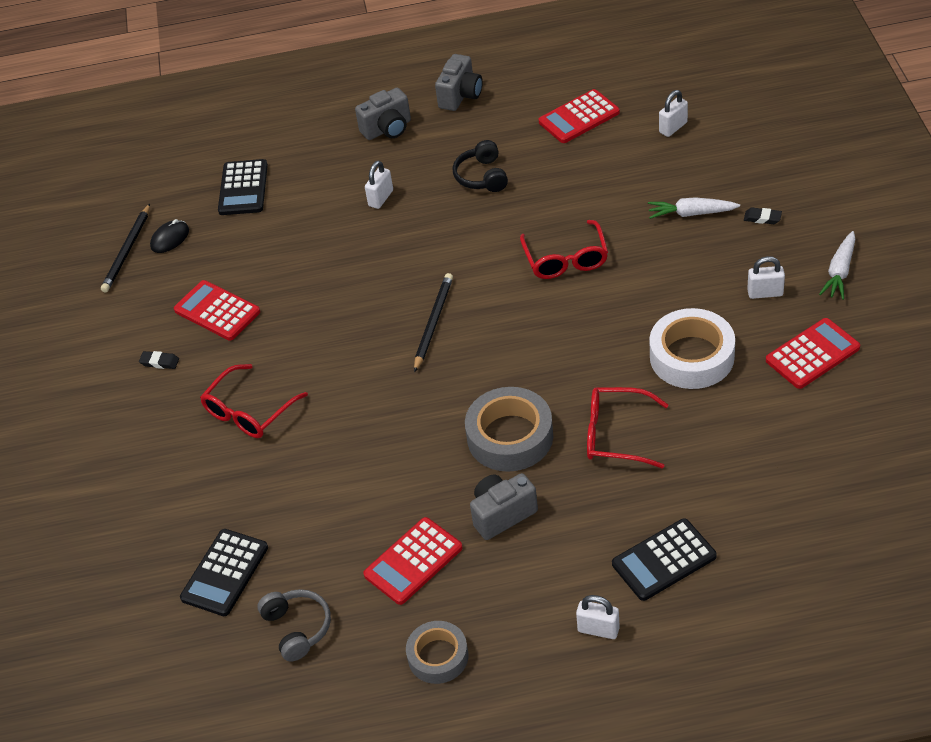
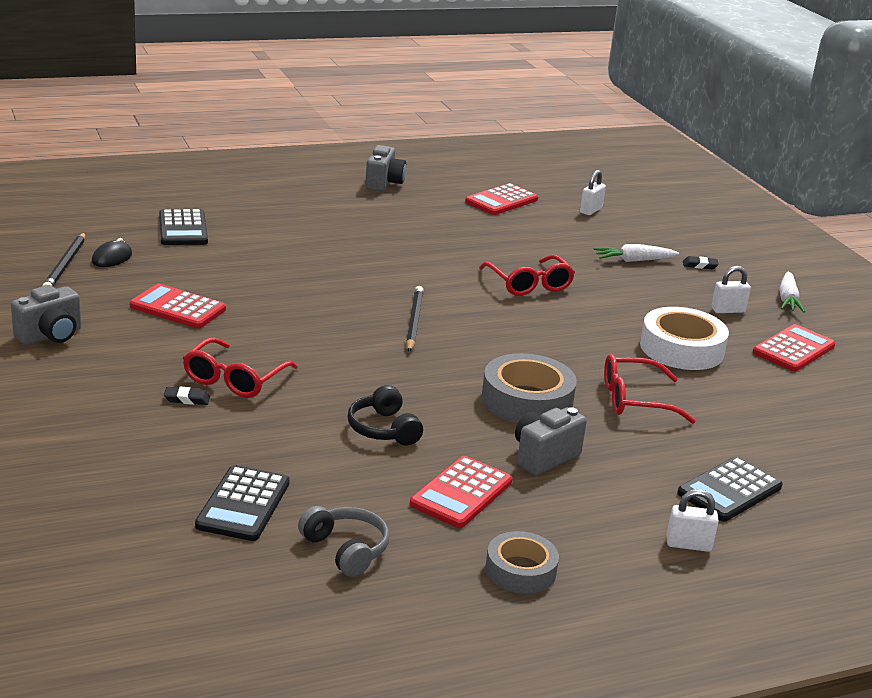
camera: 20 degrees left, 20 degrees down
black eraser [139,351,179,369] -> black eraser moved to [164,387,210,405]
grey camera [355,87,411,140] -> grey camera moved to [11,285,81,345]
white padlock [365,161,393,209] -> none
black headphones [453,140,508,192] -> black headphones moved to [348,385,423,446]

